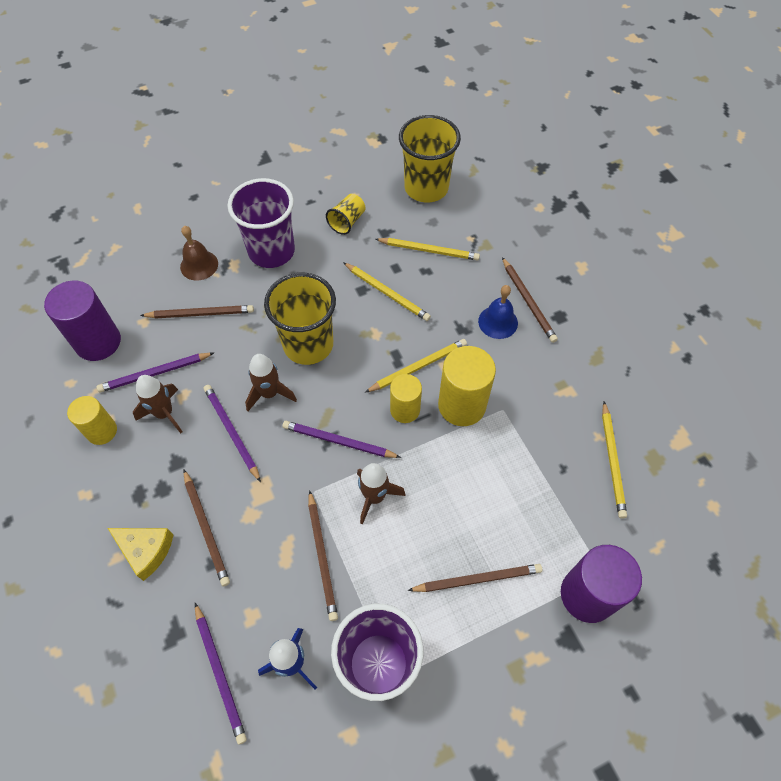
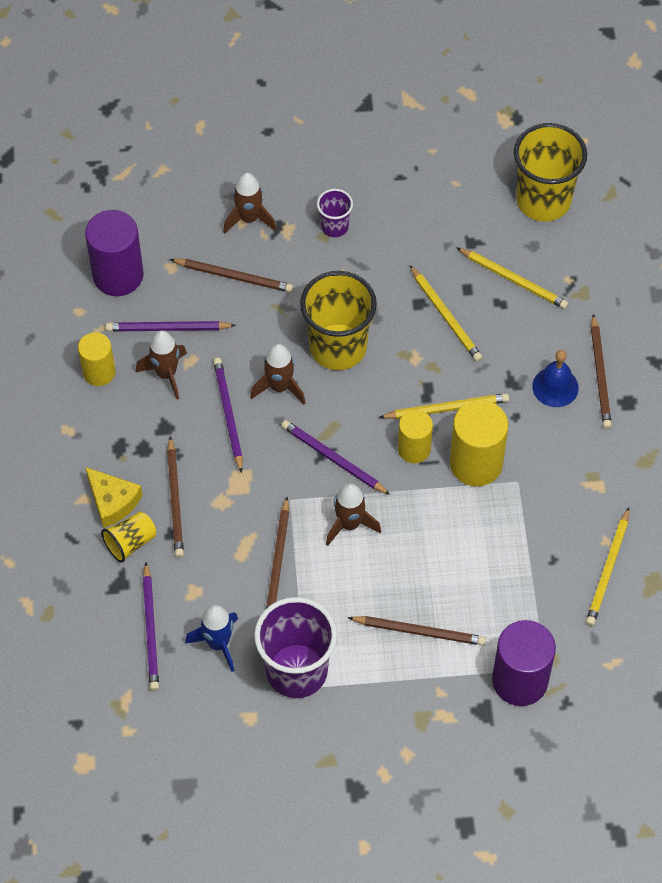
camera: 20 degrees right, 0 degrees up
brown bell [180,226,218,281] -> brown rocket [223,173,277,234]
purple cup [228,178,295,268] -> purple cup [317,189,353,237], size x0.50
yellow cup [326,194,366,235] -> yellow cup moved to [101,512,156,562]

